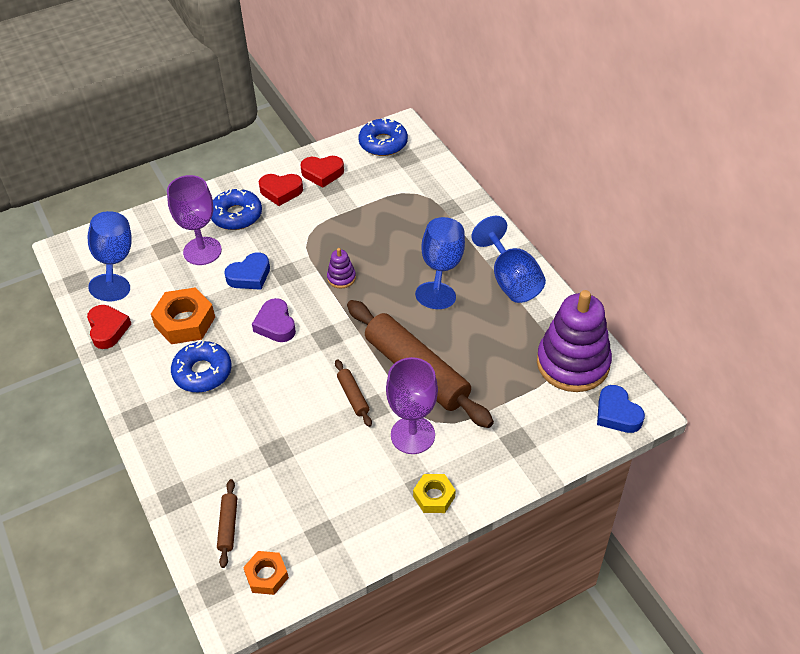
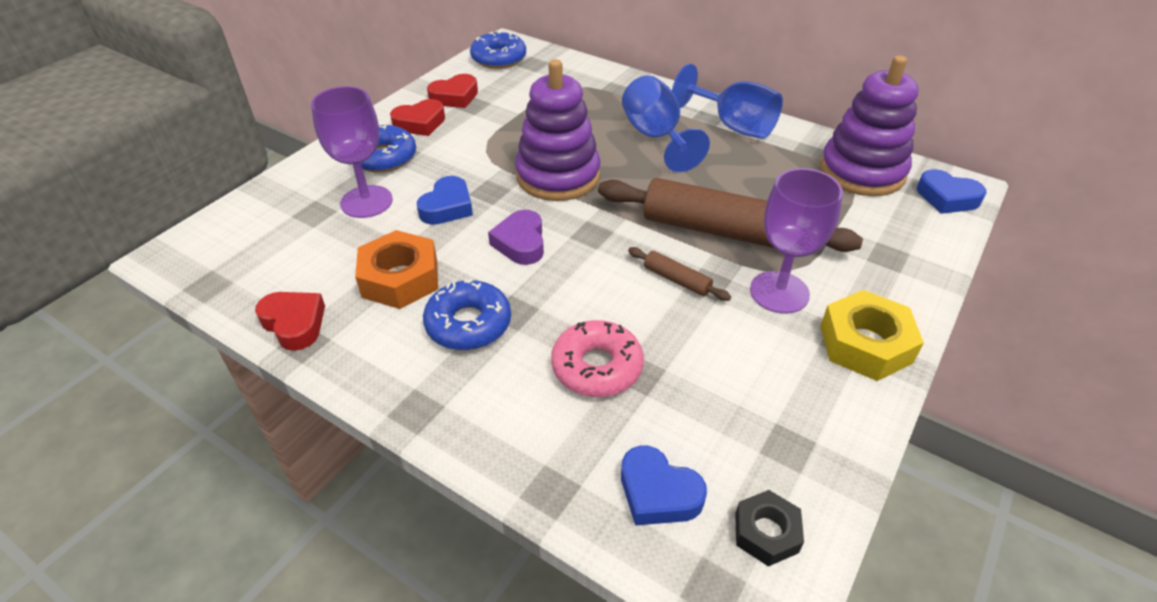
camera: 30 degrees left, 5 degrees down
blue goblet [88,211,132,301] -> none
brown rolling pin [217,479,237,568] -> blue heart [621,446,707,526]
orange nut [243,551,289,595] -> black nut [735,490,804,567]
purple heart [252,298,296,342] -> purple heart turned 45 degrees clockwise [488,210,544,265]
purple stacking toy [327,248,356,288] -> purple stacking toy [515,59,600,201], size x2.34
yellow nut [413,474,456,513] -> yellow nut [820,290,924,381], size x1.66
none -> pink donut [551,320,644,397]

